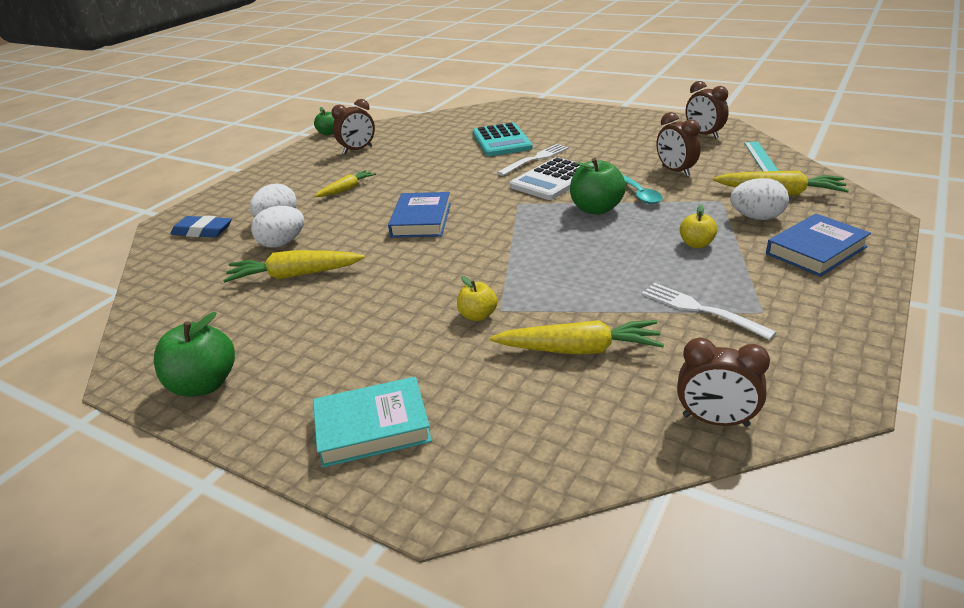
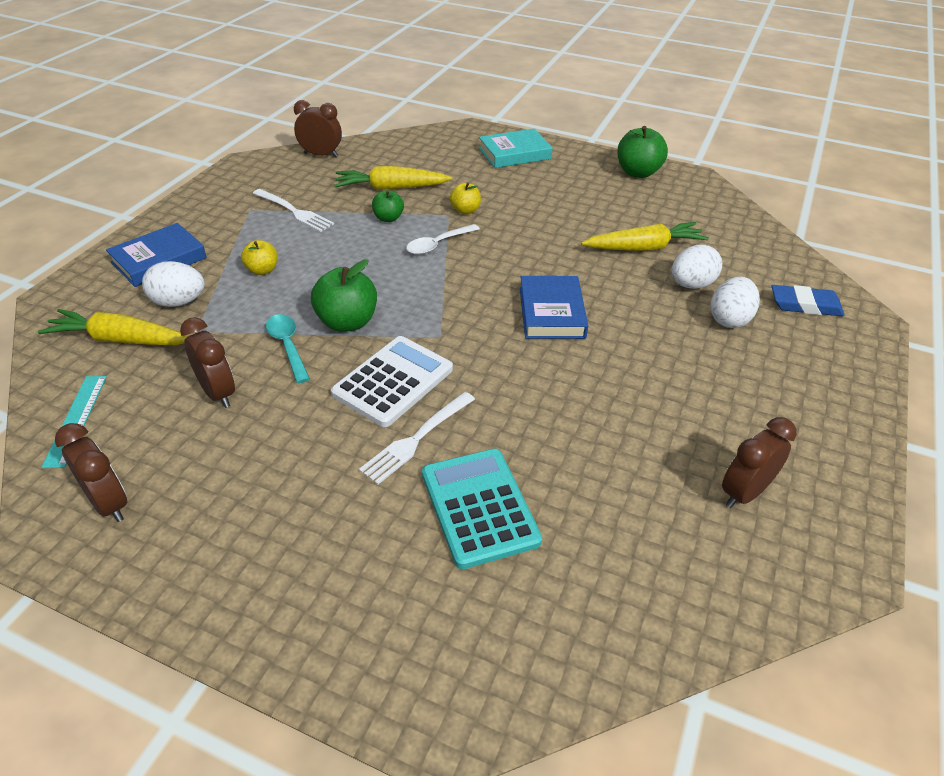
camera: 170 degrees right, 10 degrees up
green apple [314,107,335,135] -> green apple moved to [372,190,404,222]
yellow carrot [315,170,376,197] -> none
none -> white spoon [406,224,480,255]

